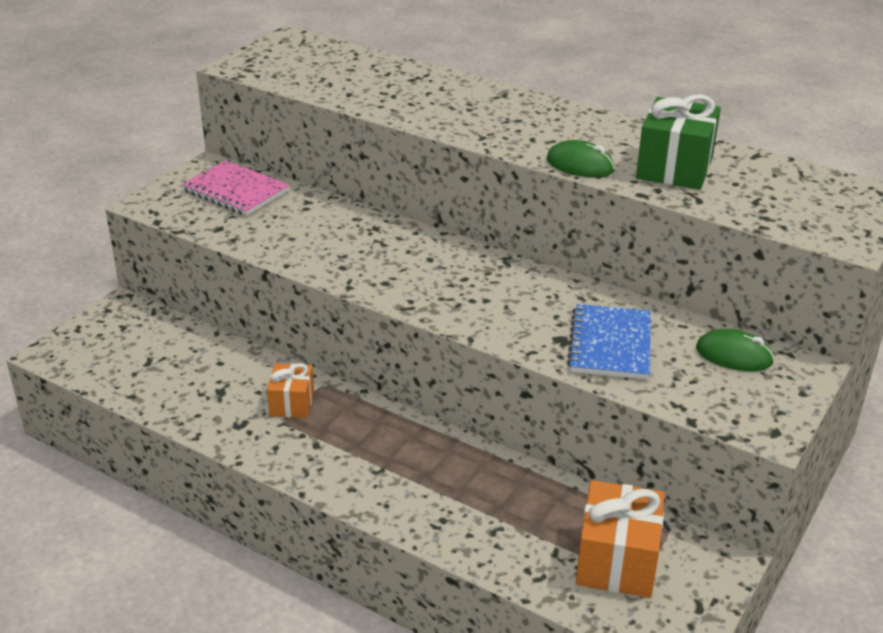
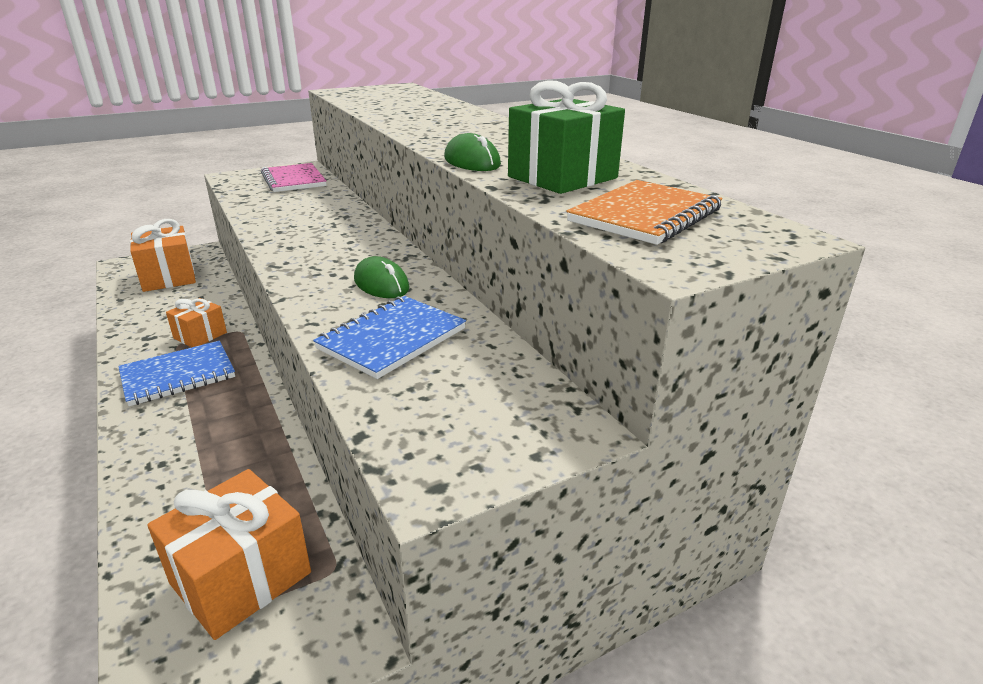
camera: 30 degrees right, 5 degrees down
green mouse [696,329,774,371] -> green mouse moved to [354,256,409,298]
none -> blue notebook [118,341,235,406]
none -> orange gift [130,219,196,292]
none -> orange notebook [566,180,722,245]

